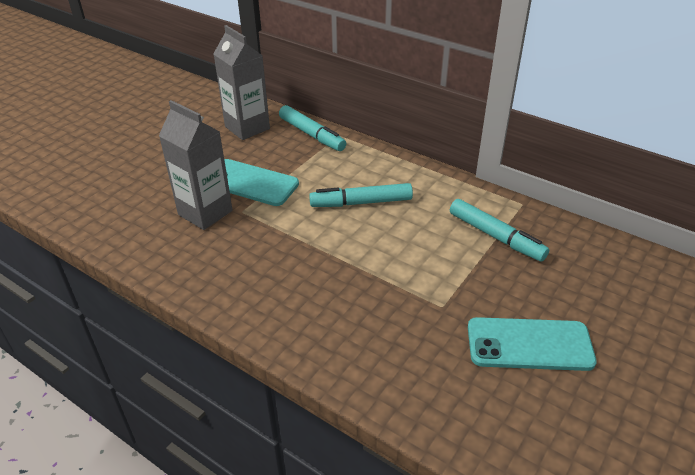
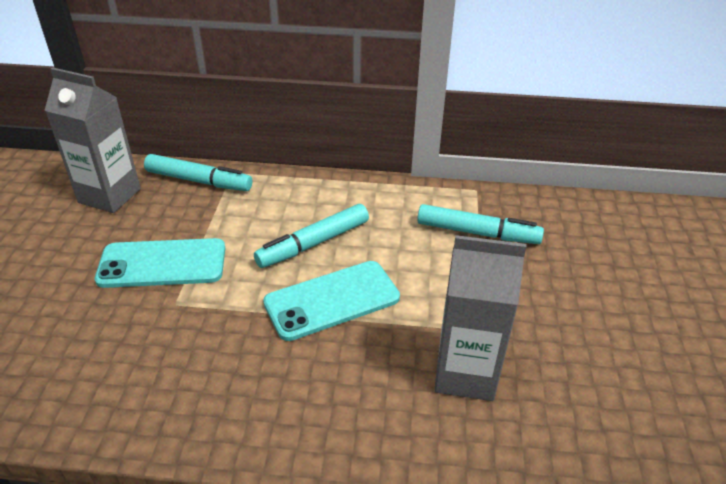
camera: 30 degrees left, 0 degrees up
grey carton [159,100,233,230] -> grey carton moved to [434,235,527,401]
turquoise phone [468,317,597,371] -> turquoise phone moved to [263,261,400,341]

